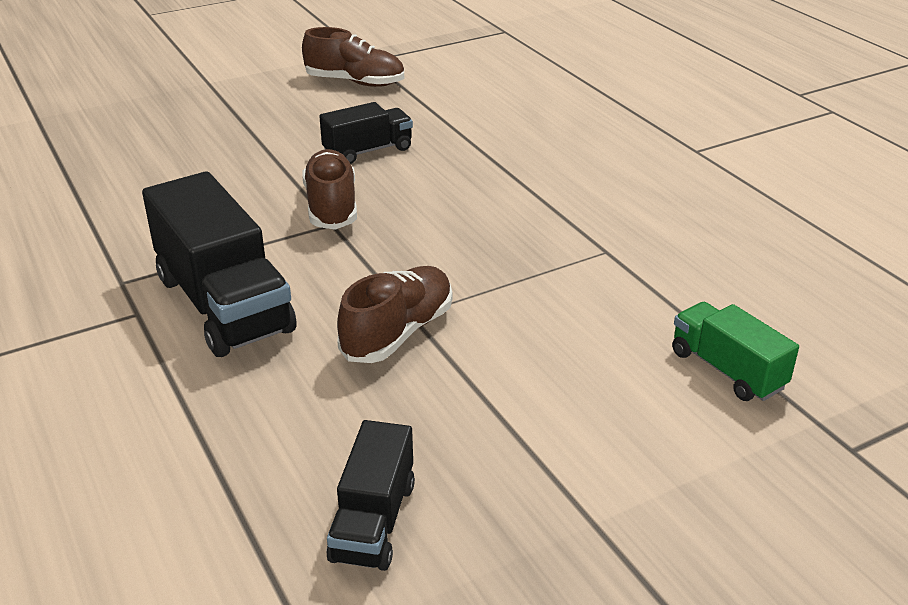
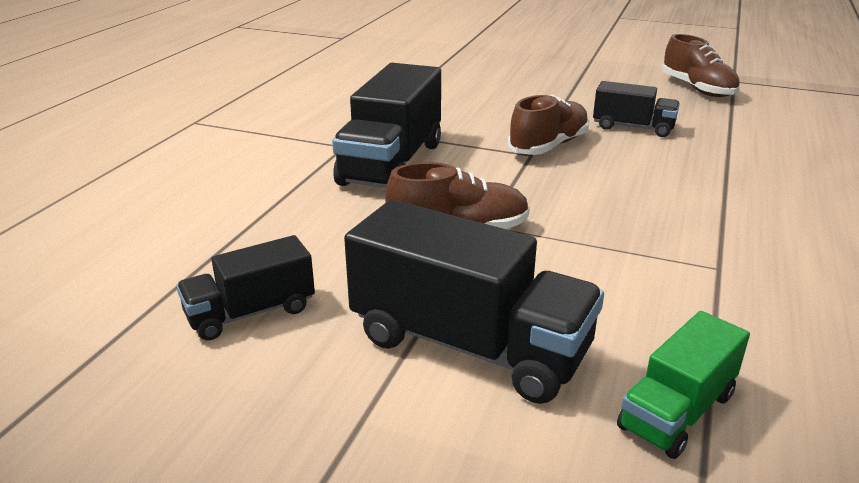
camera: 50 degrees right, 5 degrees down
green truck [672,302,799,401] -> green truck turned 150 degrees counterclockwise [617,311,750,459]
none -> black truck [344,200,604,404]

